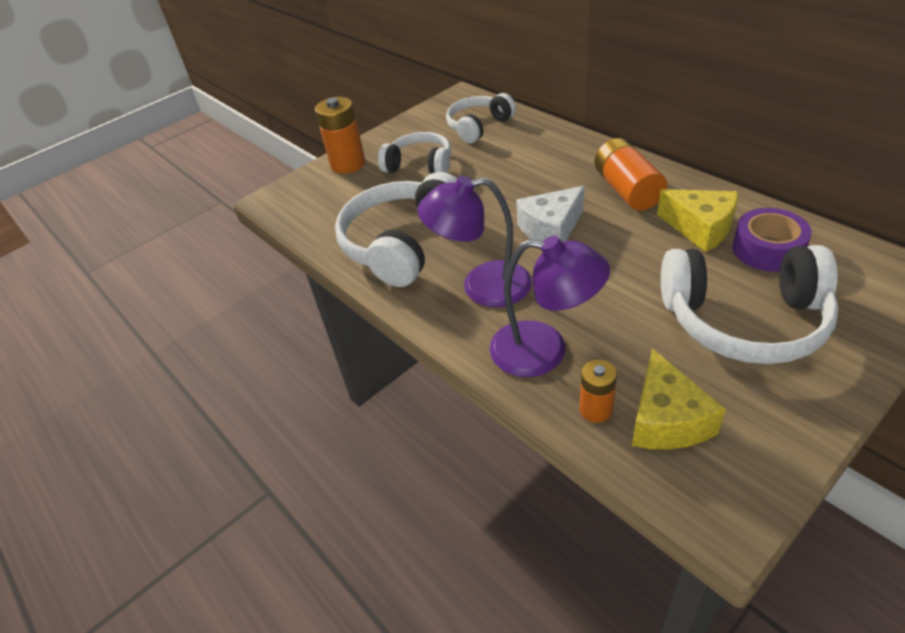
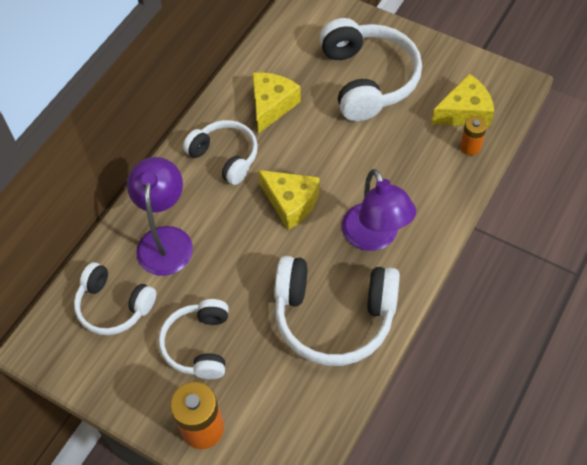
camera: 110 degrees left, 15 degrees up
purple lamp [489,236,610,377] -> purple lamp moved to [127,157,193,276]
white cheese [516,186,584,242] -> yellow cheese [258,170,320,230]
orange battery [594,138,667,211] -> white headphones [183,120,258,185]
purple tape [732,208,812,272] -> none

